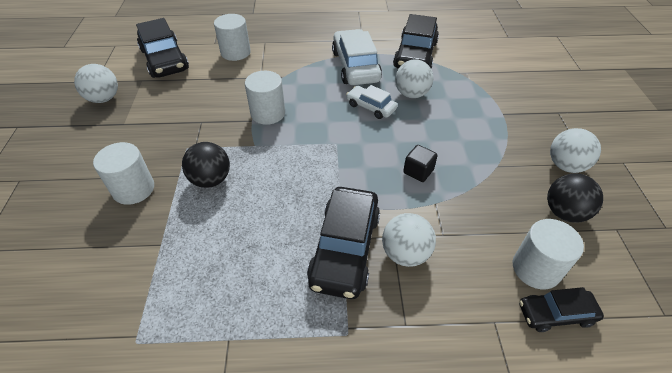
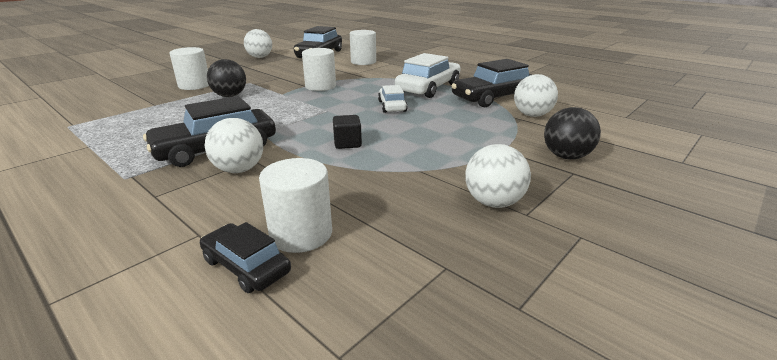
camera: 45 degrees right, 20 degrees down
white ball [395,60,434,98] -> white ball moved to [514,74,558,117]
black ball [547,173,603,223] -> black ball moved to [544,107,601,160]

